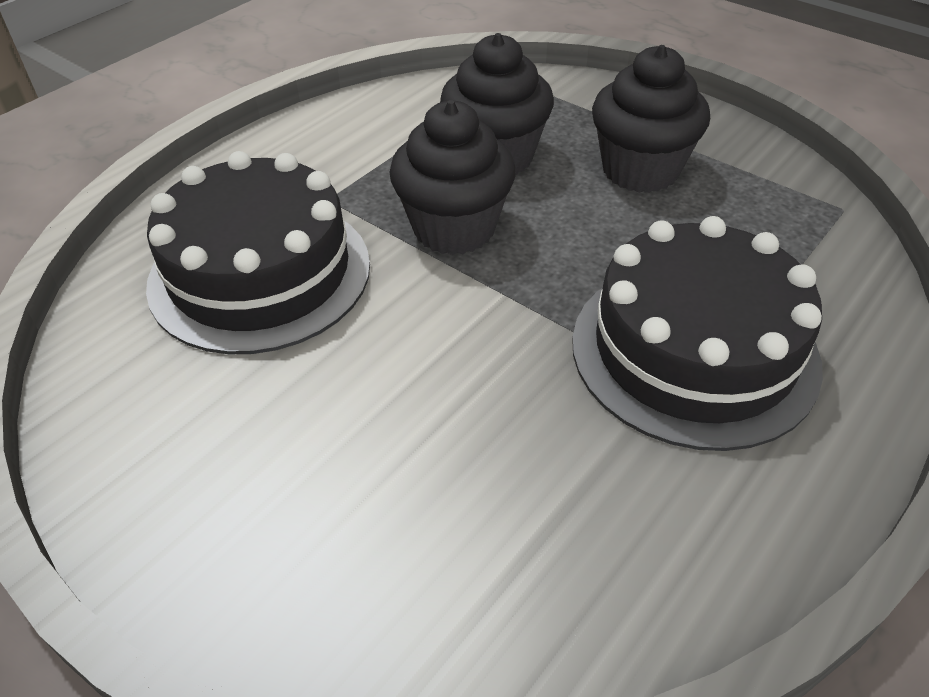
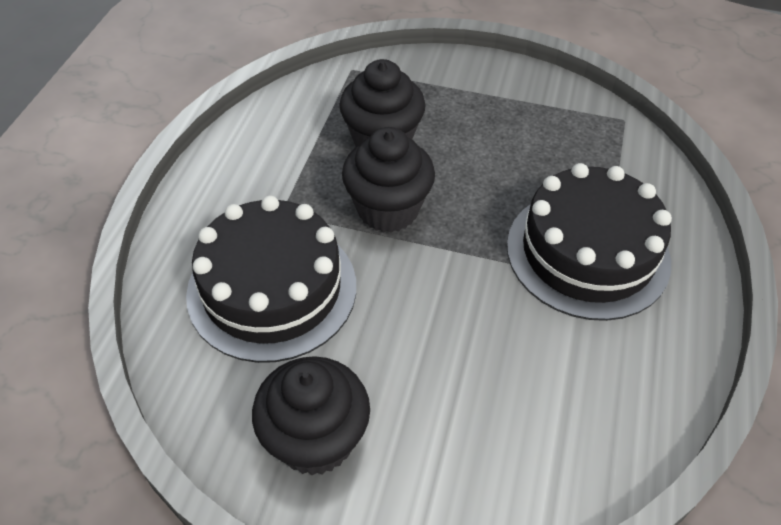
camera: 25 degrees left, 5 degrees up
black cupcake [592,45,710,193] -> black cupcake moved to [252,356,370,475]

